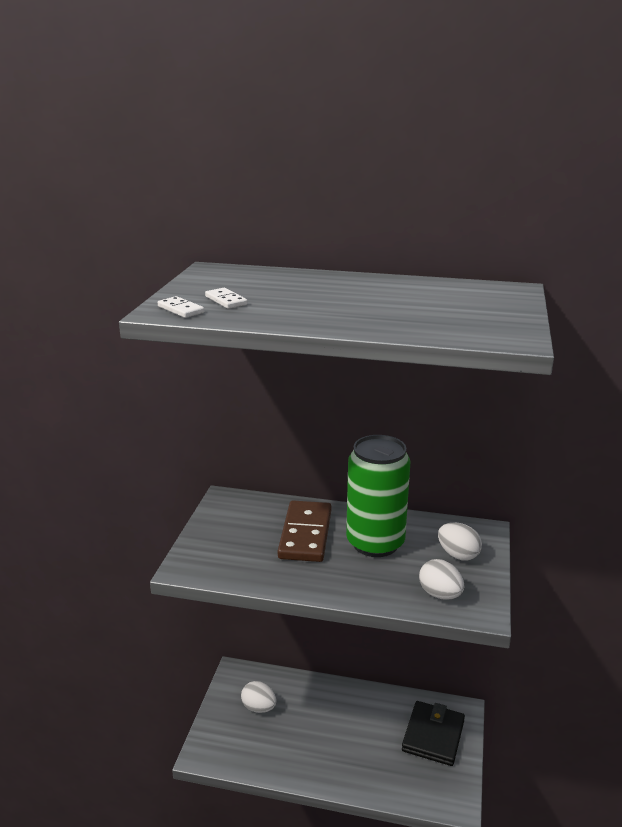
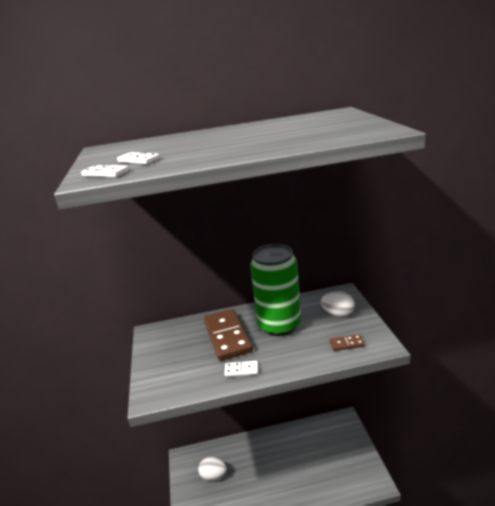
camera: 20 degrees left, 0 degrees up
black wallet [402,701,465,766] -> none
white egg [419,559,464,600] -> brown domino [330,334,365,351]
none -> white domino [225,361,258,377]

